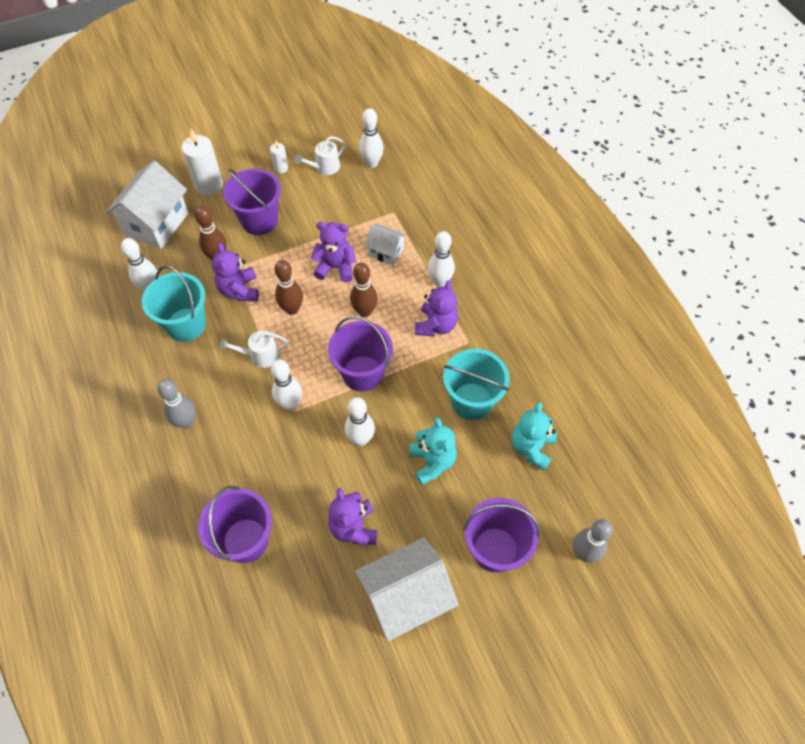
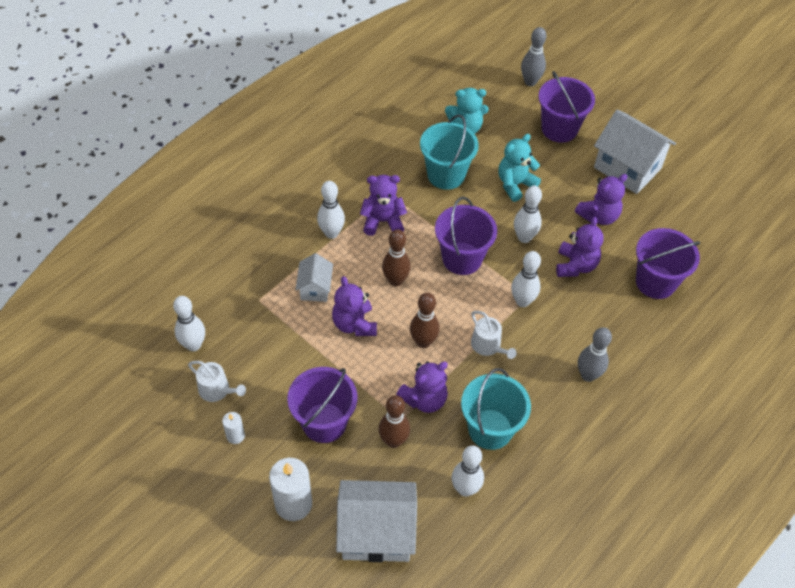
camera: 115 degrees left, 5 degrees down
none -> purple teddy bear [556,217,604,277]

